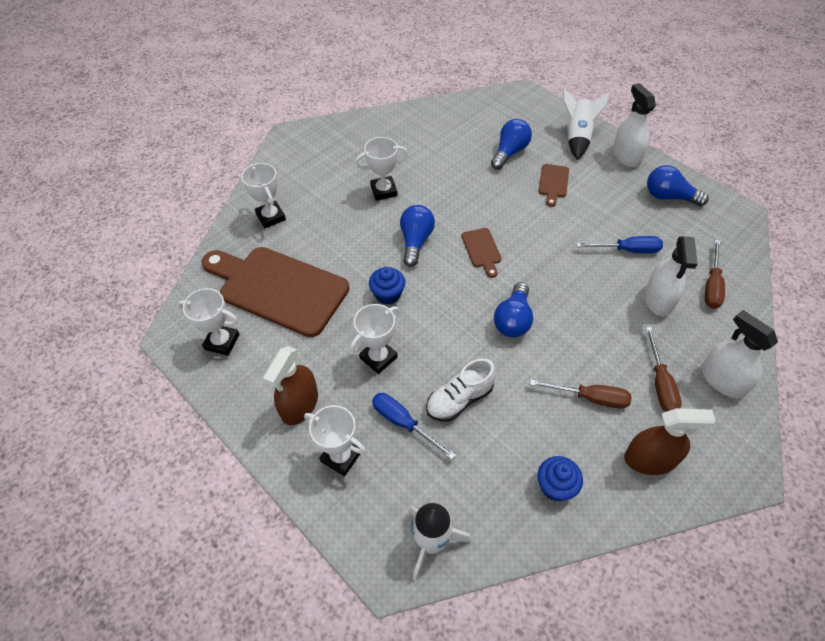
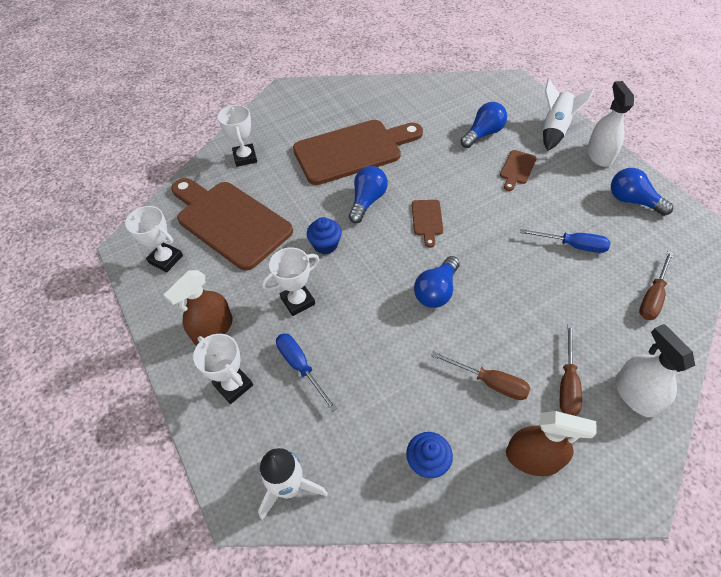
camera: 15 degrees right, 0 degrees up
white trophy [355,137,408,201] -> brown cutting board [293,120,423,185]
white shoe [426,358,496,422] -> none
white spray bottle [645,236,698,317] -> none

